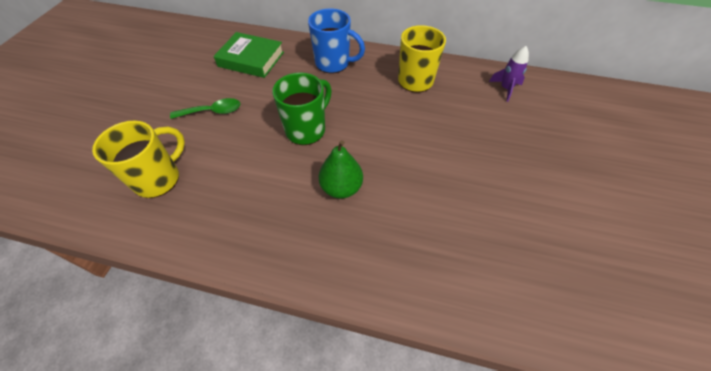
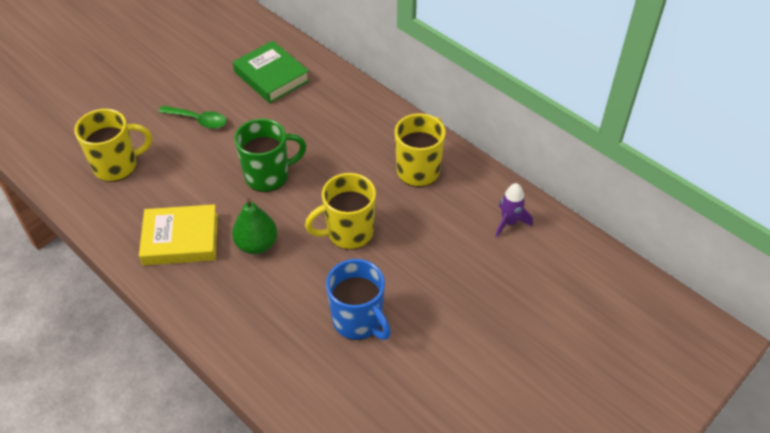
camera: 30 degrees right, 5 degrees down
blue mug [308,9,365,74] -> blue mug moved to [326,259,391,340]
none -> yellow book [139,204,218,265]
none -> yellow mug [305,173,376,250]

